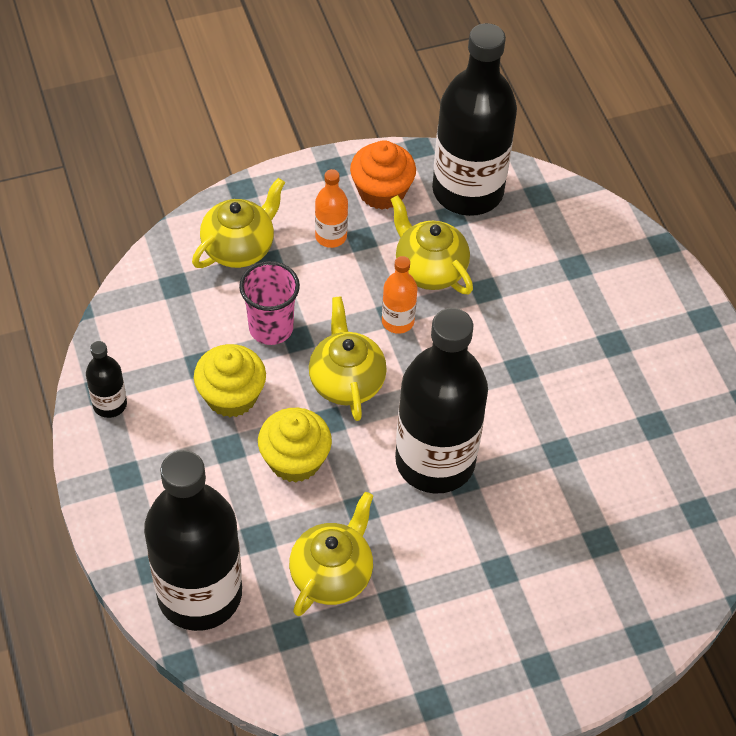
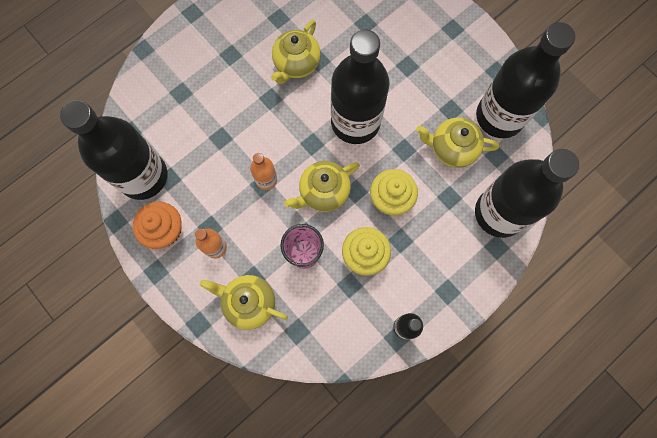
camera: 110 degrees left, 20 degrees up
yellow teapot [390,195,473,294] -> yellow teapot moved to [271,20,321,84]
none -> black bottle [476,22,575,138]

